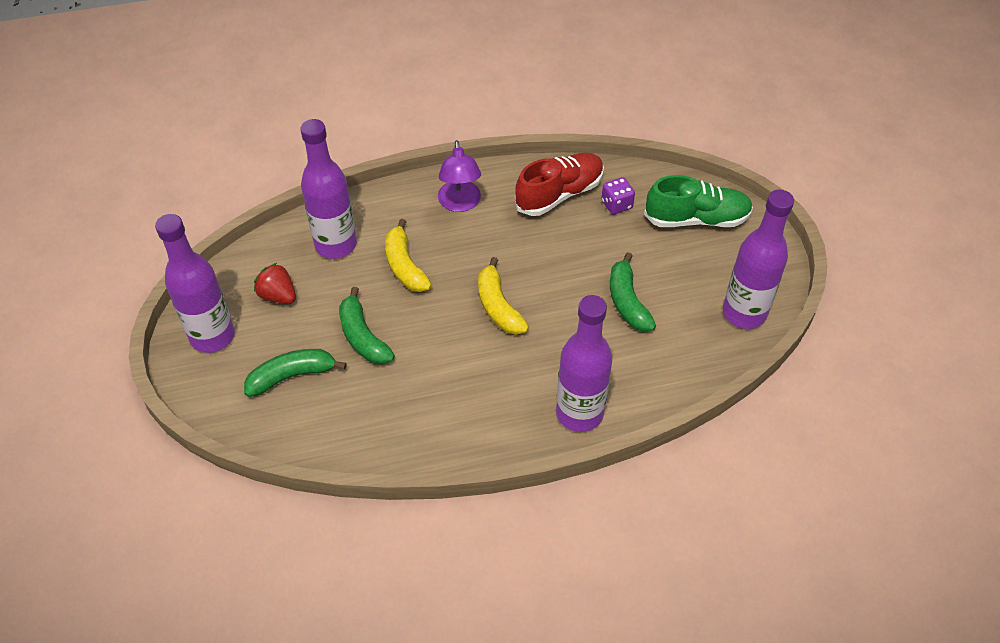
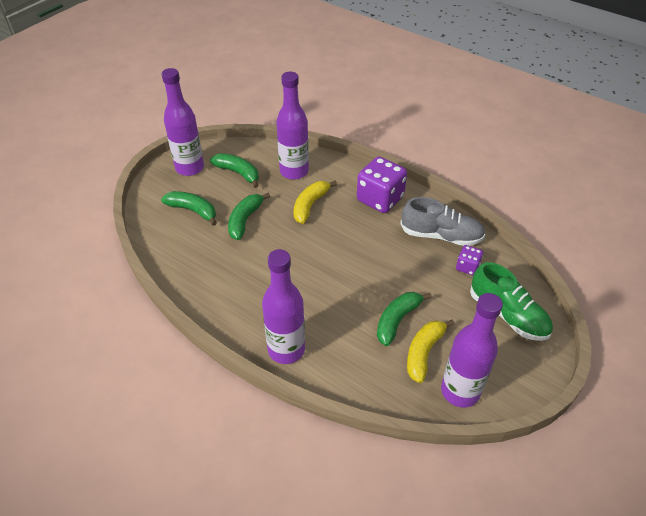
camera: 50 degrees right, 5 degrees down
red strawberry [254,263,296,304] -> green banana [210,153,259,188]
purple lamp [438,140,481,212] -> purple dice [357,156,407,213]
yellow banana [478,257,529,335] -> yellow banana moved to [407,319,454,383]
red shoe [515,152,604,216] -> grey shoe [400,197,485,246]

